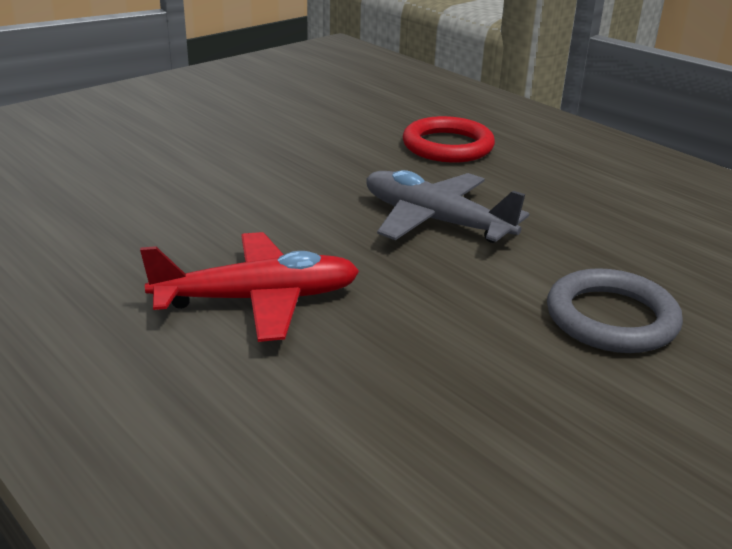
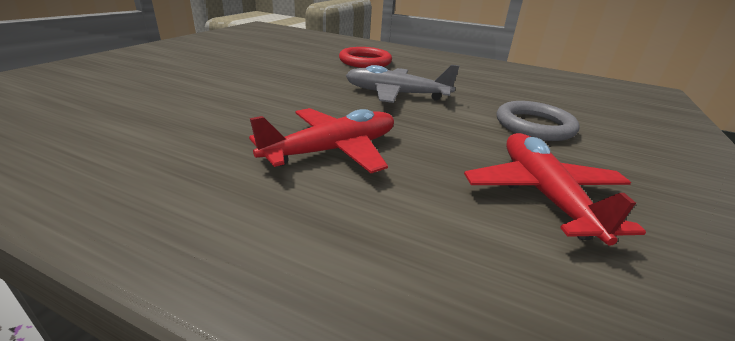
camera: 25 degrees left, 0 degrees up
none -> red plane [464,133,646,246]

